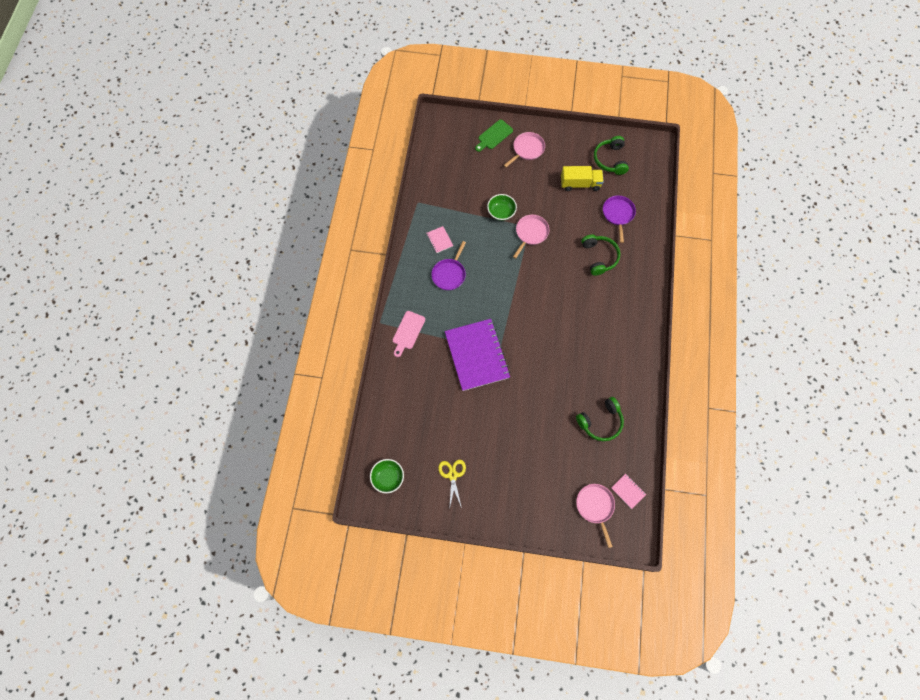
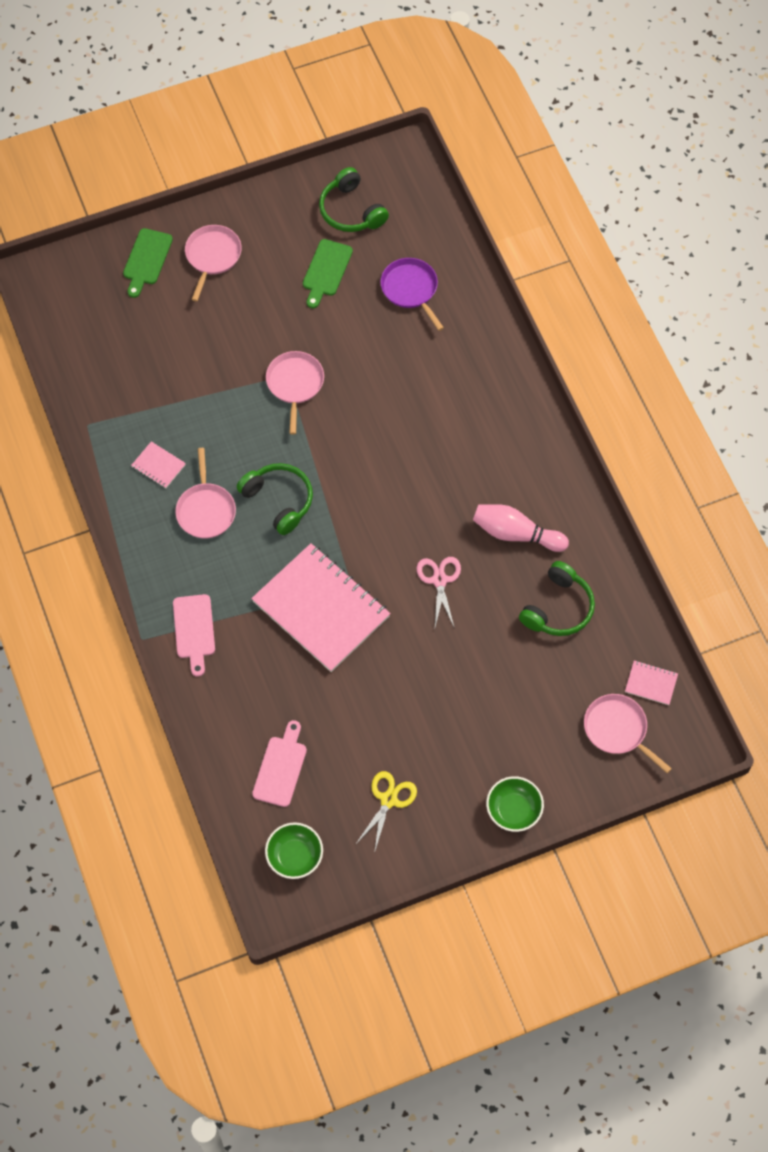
camera: 30 degrees left, 5 degrees down
purple pan [431,241,466,290] -> pink pan [175,448,236,539]
yellow scissors [438,460,466,510] -> yellow scissors turned 60 degrees clockwise [355,771,417,854]
purple notebook [445,319,510,391] -> pink notebook [251,543,391,672]
green bowl [487,194,517,221] -> green bowl moved to [486,776,544,832]
yellow truck [561,166,604,191] -> green cutting board [303,239,353,308]
green headphones [581,235,620,276] -> green headphones moved to [237,463,313,535]
none -> pink cutting board [252,720,307,807]
none -> pink scissors [417,557,461,629]
none -> pink bowling pin [473,504,569,552]

